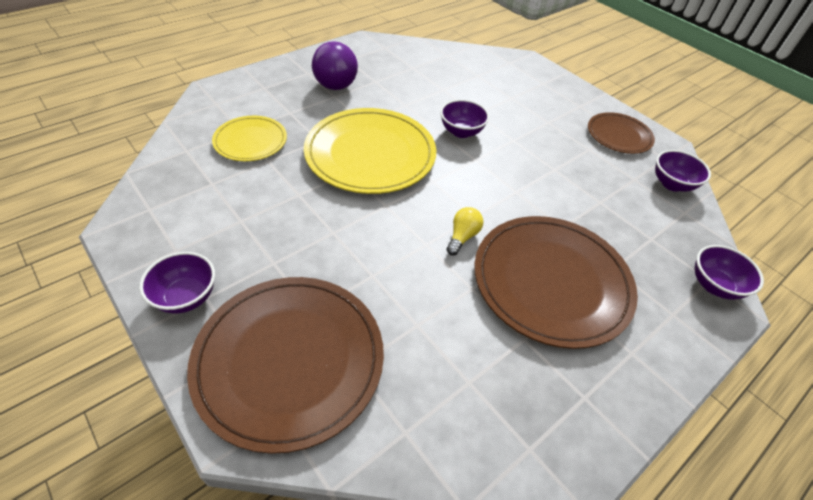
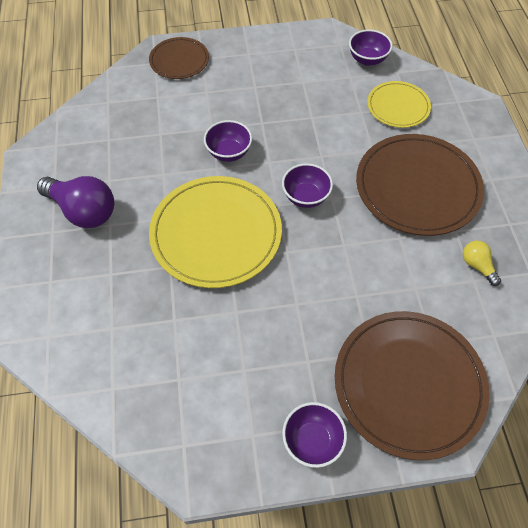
camera: 55 degrees left, 10 degrees up
yellow plate [212,116,287,161] -> yellow plate moved to [367,81,431,128]
yellow light bulb [446,207,483,255] -> yellow light bulb moved to [463,241,501,286]
brown plate [588,112,655,154] -> brown plate moved to [149,37,209,79]
purple bowl [695,245,764,300] -> purple bowl moved to [282,163,333,208]

